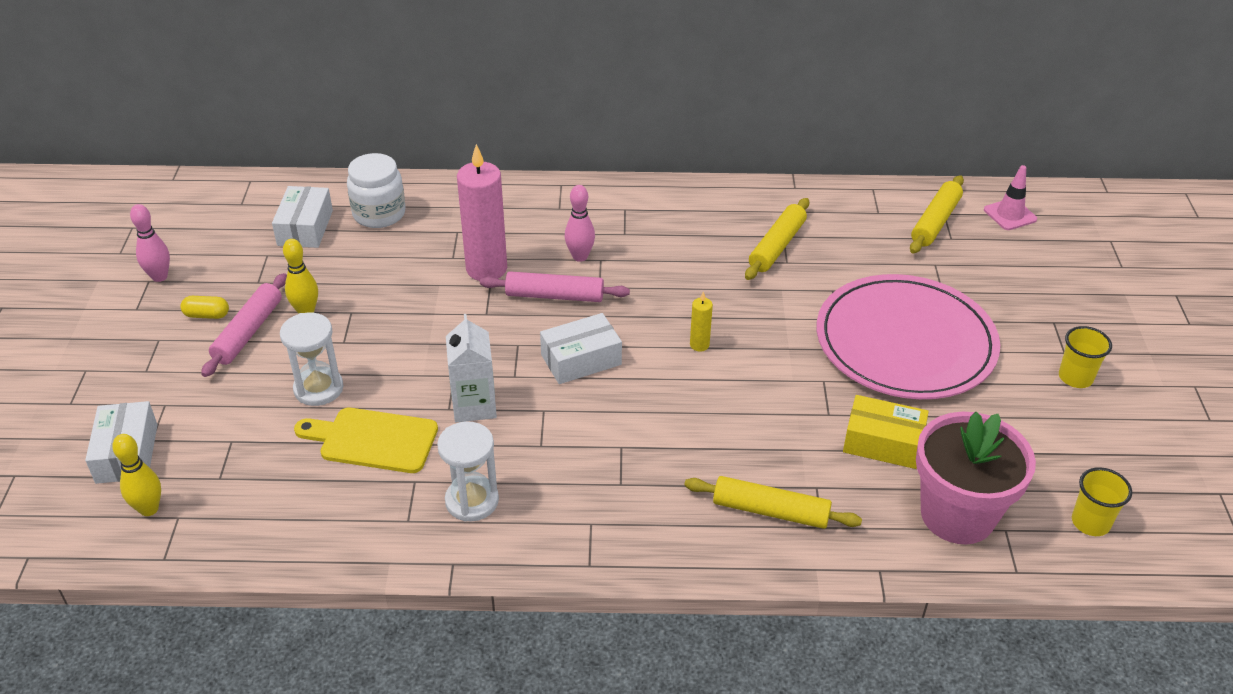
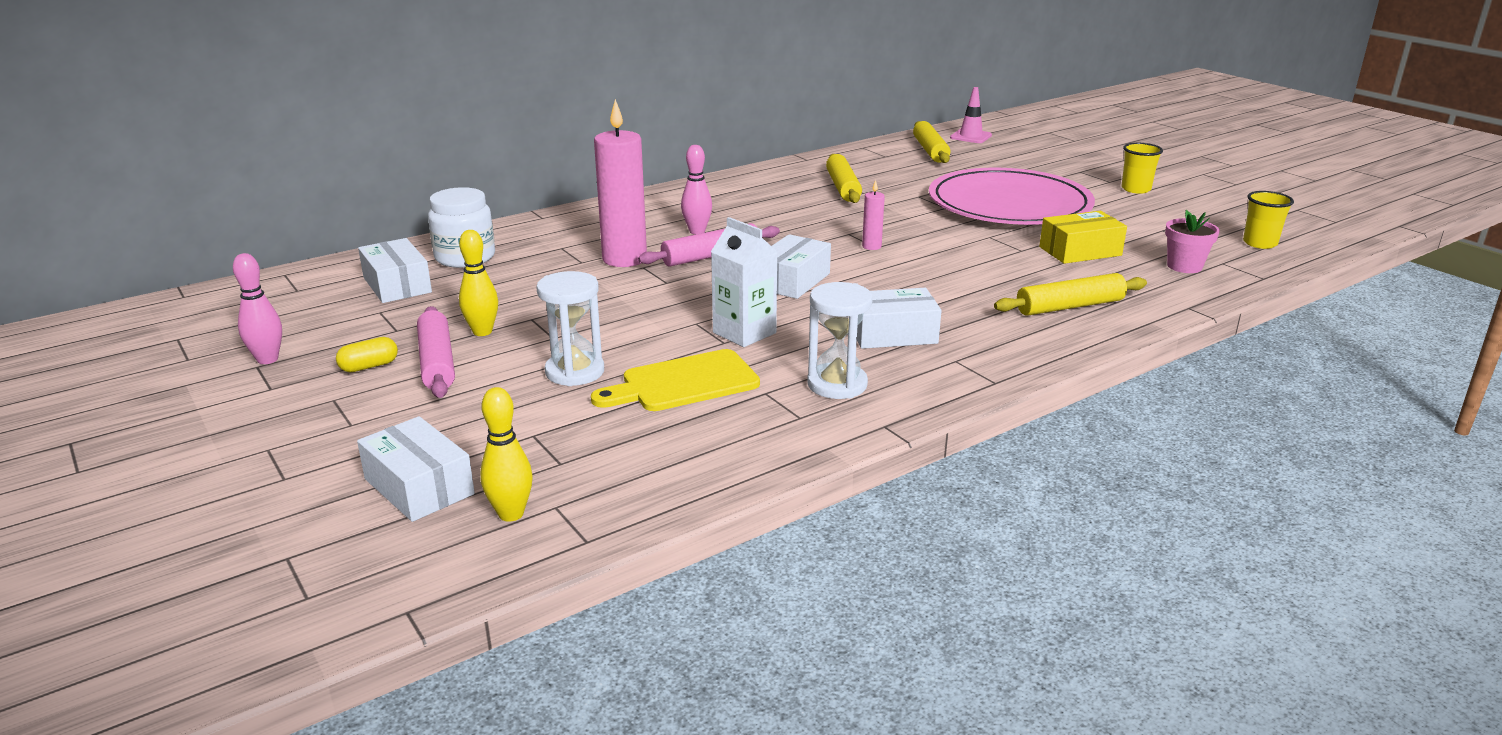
camera: 35 degrees left, 15 degrees down
yellow candle [690,291,713,352] -> pink candle [862,180,885,250]
pink flower pot [916,412,1036,544] -> pink flower pot [1165,210,1220,273], size x0.50
none -> white box [857,288,942,349]

